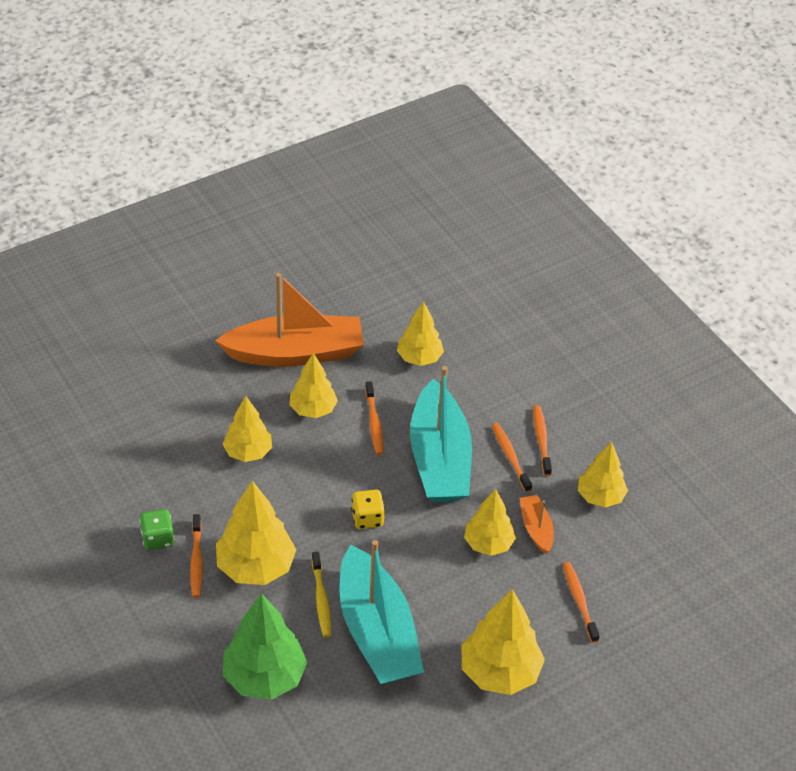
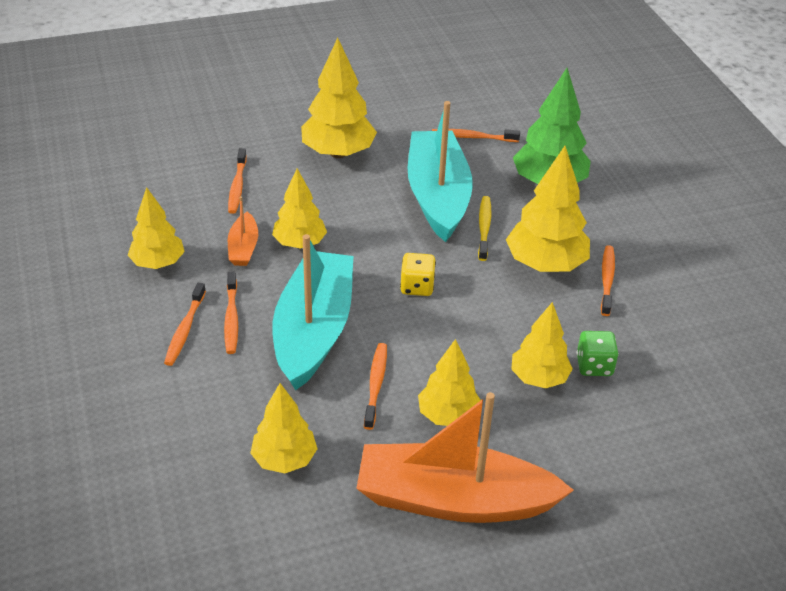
camera: 165 degrees left, 5 degrees down
green dice [139,509,174,550] -> green dice moved to [576,331,619,376]
none -> orange toothbrush [432,129,520,142]

